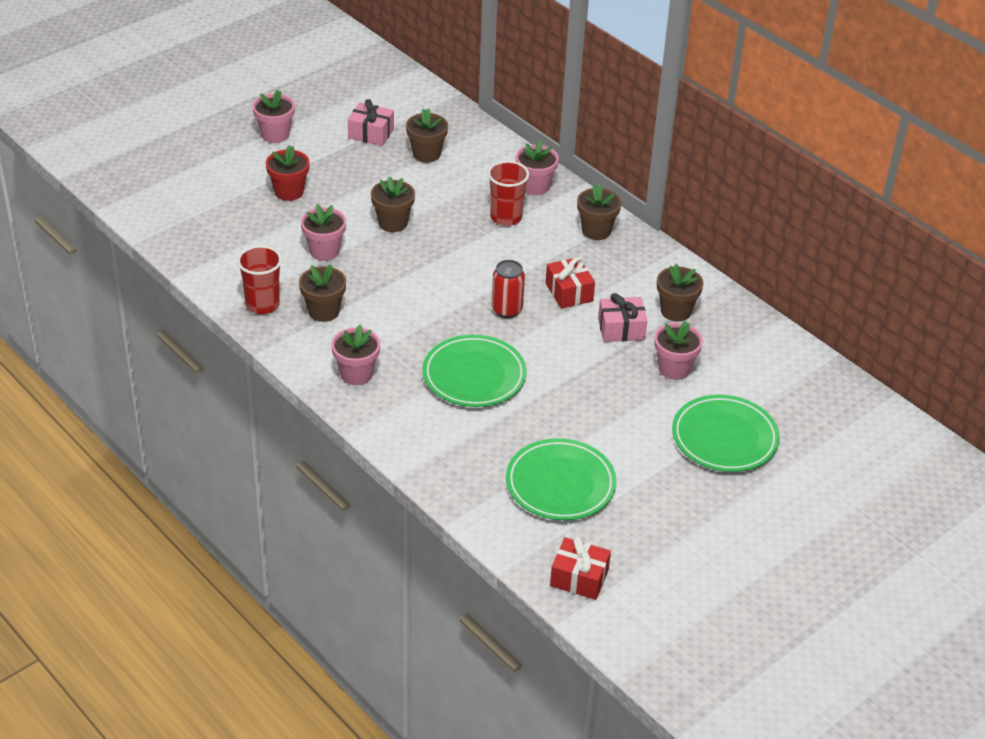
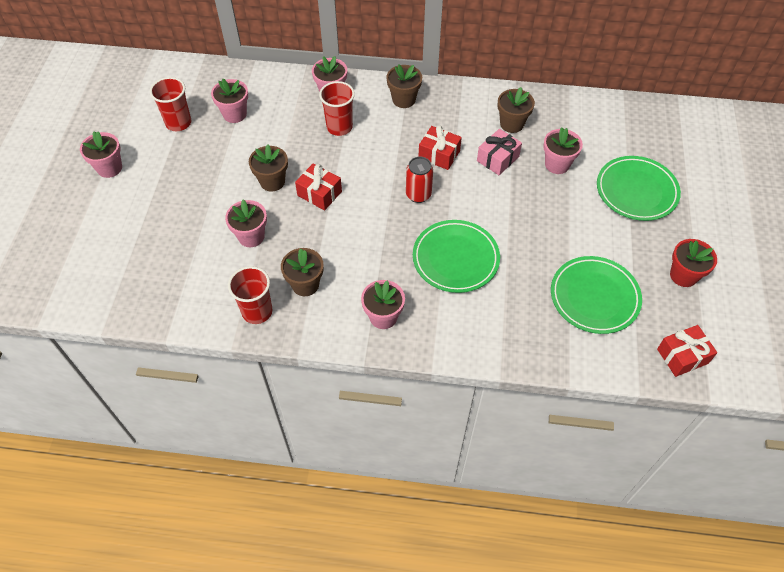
camera: 40 degrees left, 15 degrees up
red flower pot [266,145,309,201] -> red flower pot moved to [670,239,717,287]
pink gift [348,99,394,146] -> red cup [150,77,191,131]
brown flower pot [406,109,448,163] -> pink flower pot [211,79,248,123]
none -> red gift [295,163,342,211]

